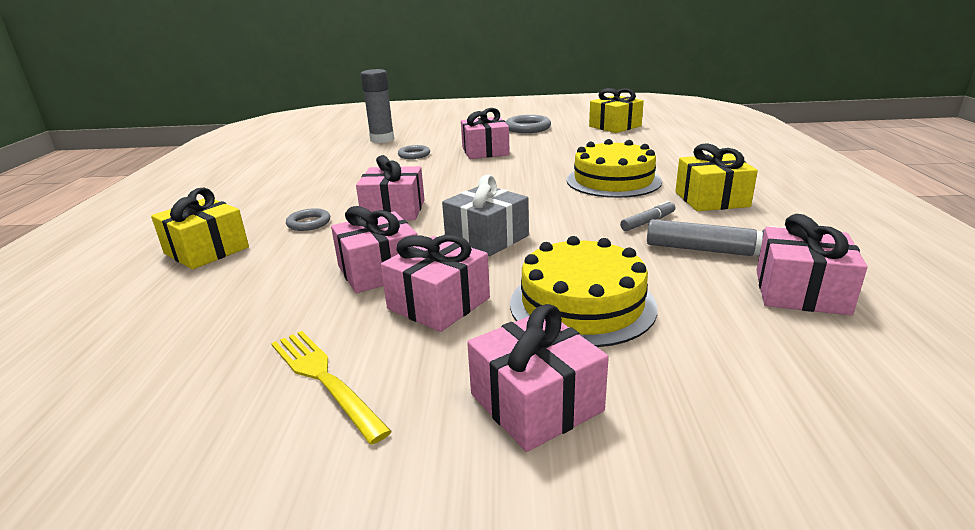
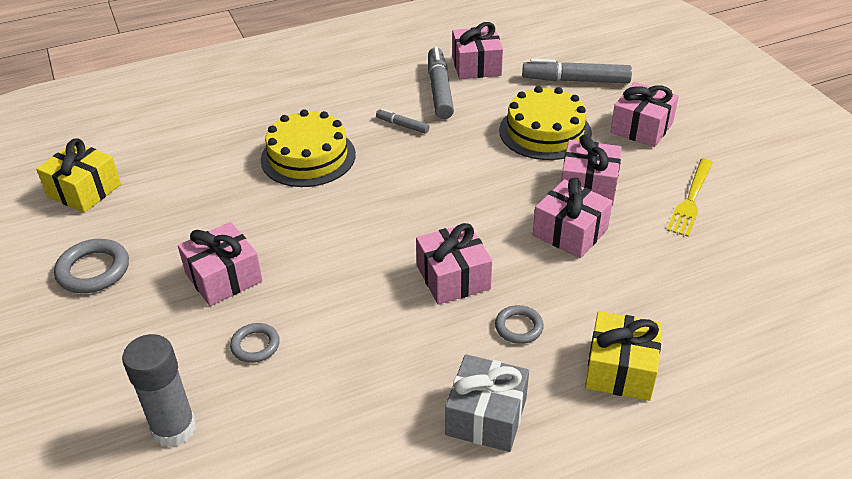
camera: 115 degrees left, 15 degrees up
grey gift [442,175,529,256] -> grey gift moved to [445,354,529,452]
yellow gift [675,143,758,211] -> none
none -> grey marker [522,59,632,83]

